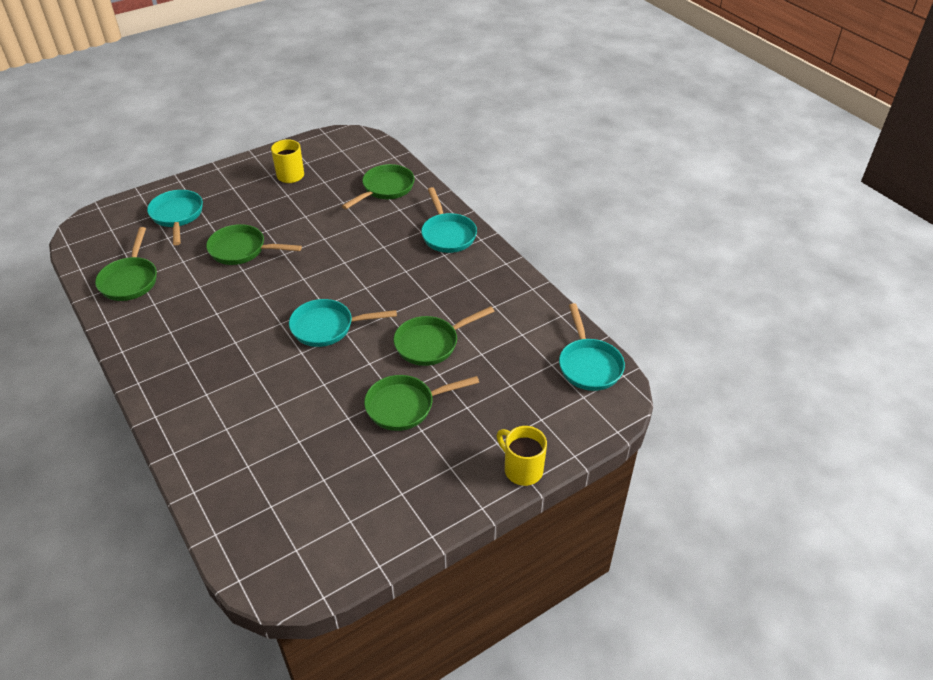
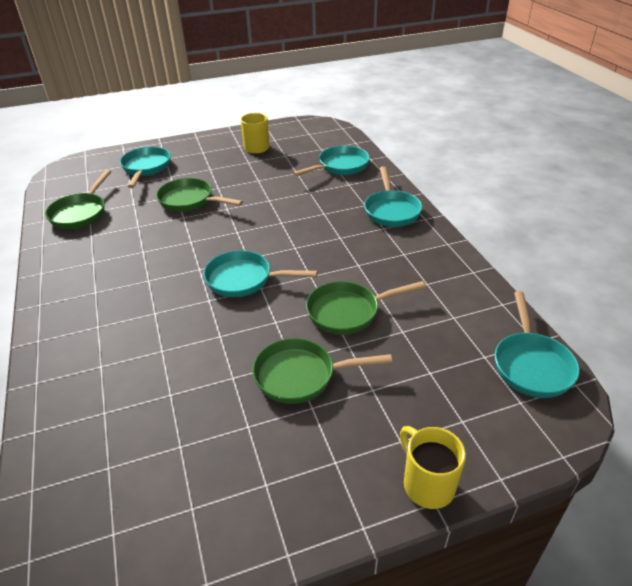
camera: 15 degrees right, 5 degrees down
green pan [342,164,415,209] -> turquoise pan [293,146,370,176]

